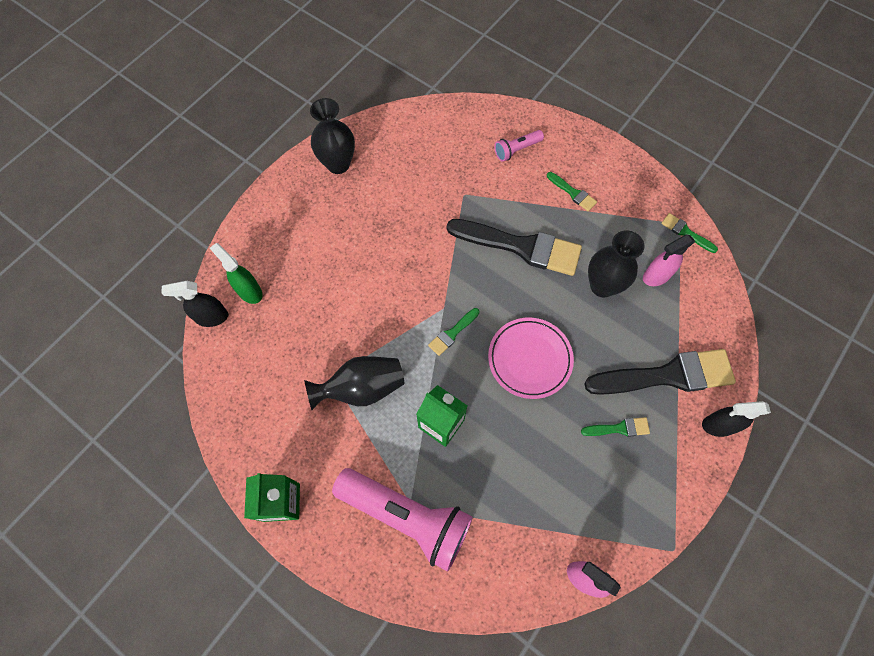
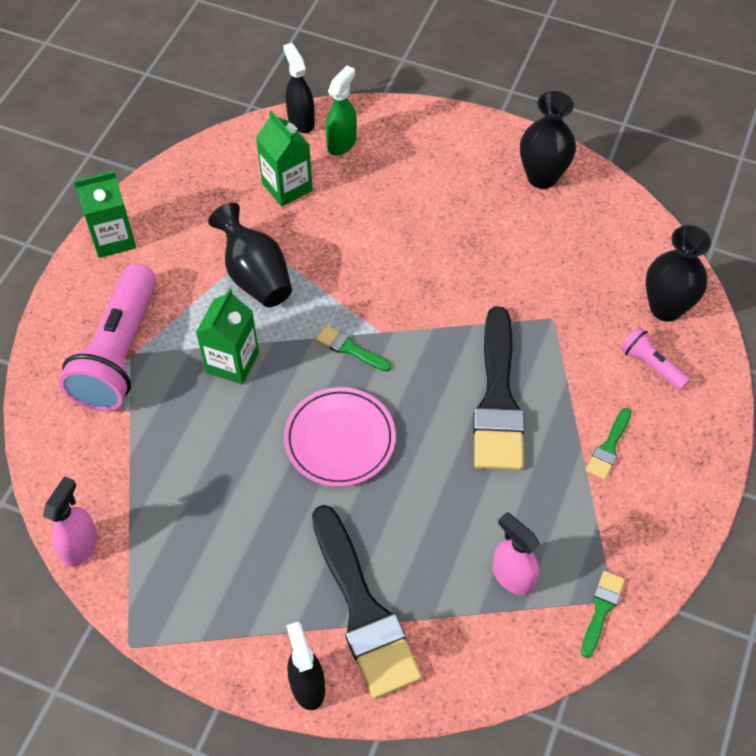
camera: 75 degrees right, 10 degrees down
green brush [581,417,650,437] -> none
black vase [588,230,645,297] -> black vase moved to [645,225,711,322]
none -> green carton [256,111,313,207]

